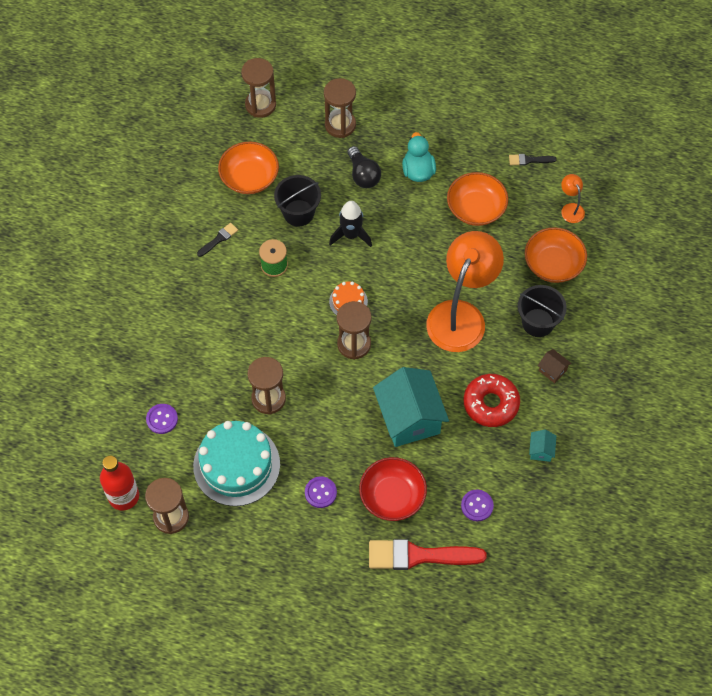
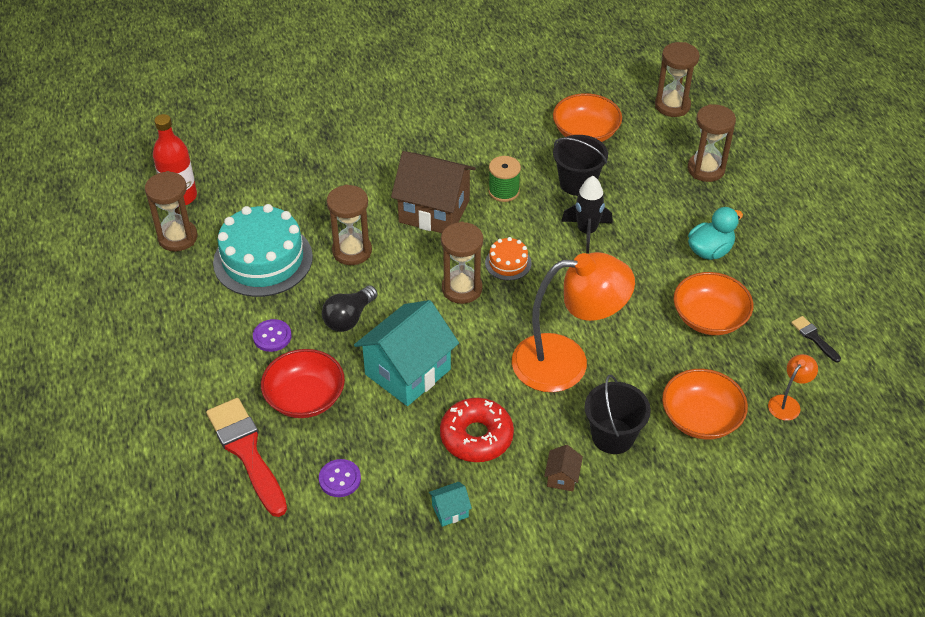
camera: 60 degrees right, 15 degrees down
purple button [146,404,178,434] -> none
black brush [197,223,238,257] -> none
black light bulb [347,146,381,188] -> black light bulb moved to [322,285,378,332]
none -> brown house [391,151,476,233]

